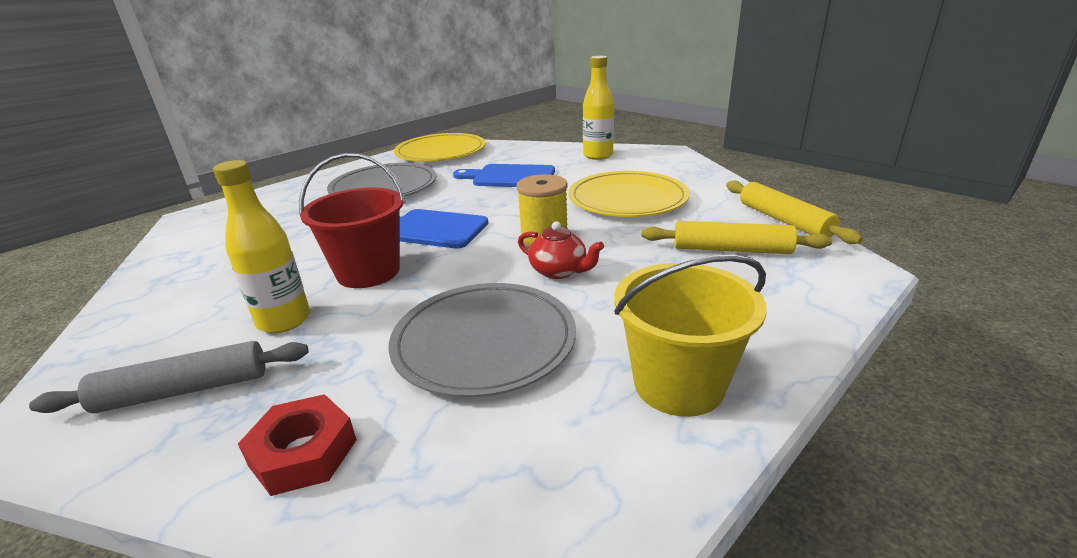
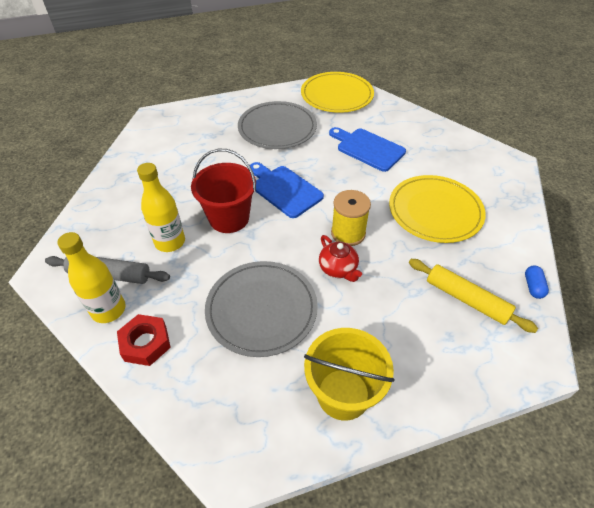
camera: 25 degrees right, 20 degrees up
yellow bottle [583,55,614,160] -> yellow bottle moved to [57,232,126,323]
yellow rolling pin [726,181,863,244] -> blue capsule [525,265,549,299]

